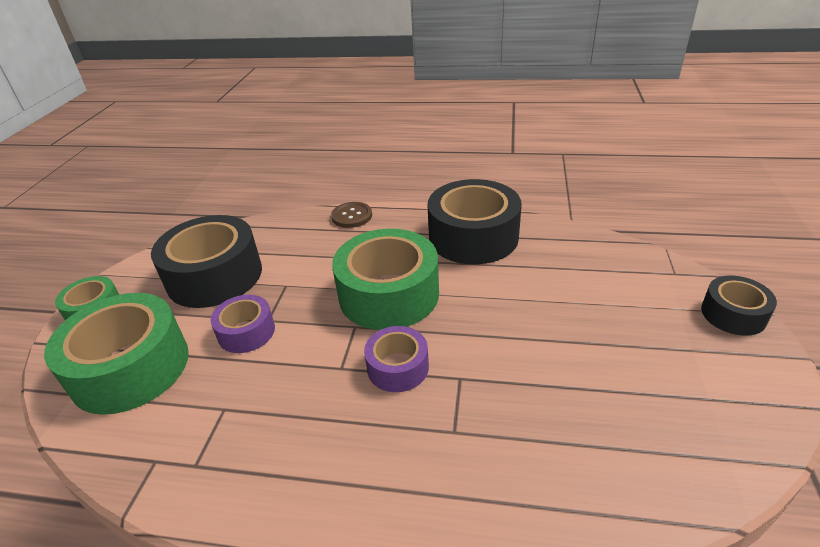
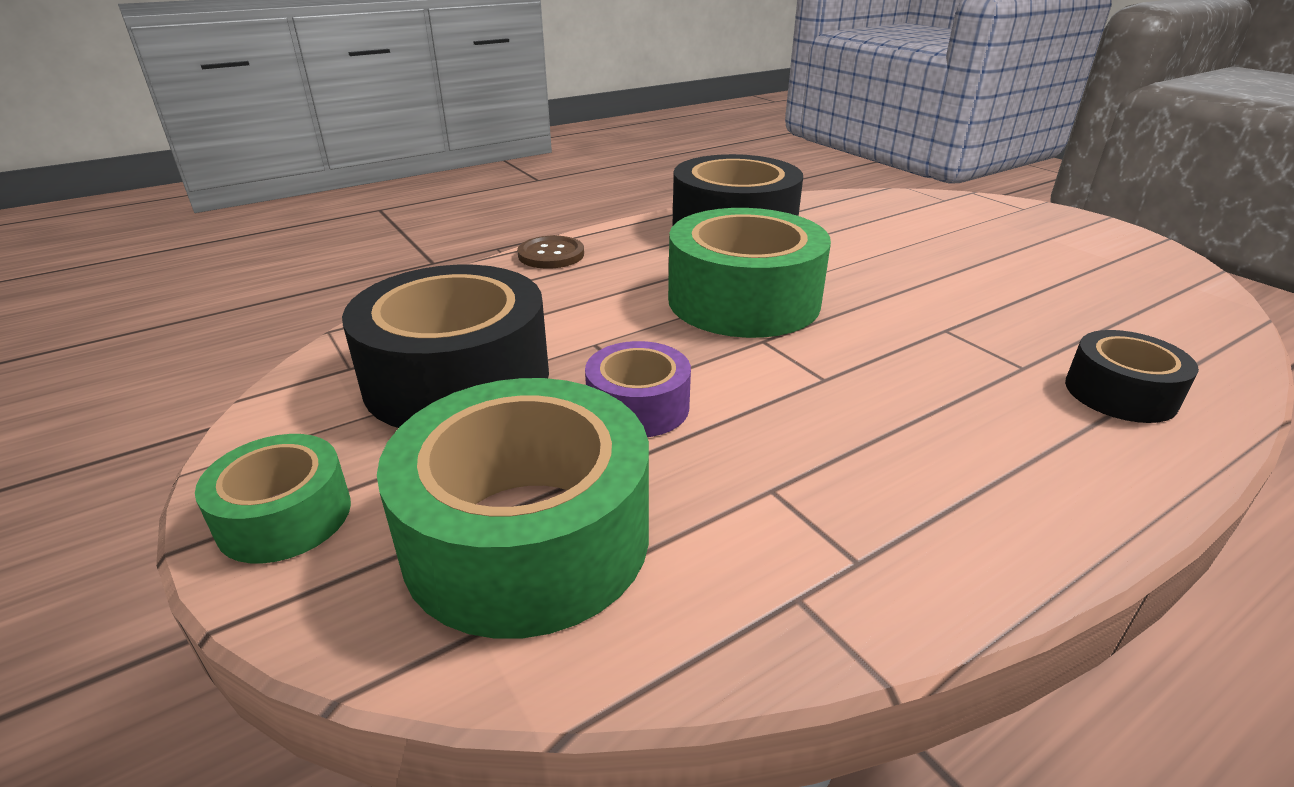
camera: 45 degrees left, 5 degrees down
purple tape [364,326,429,392] -> none
black tape [701,276,777,336] -> black tape moved to [1065,330,1199,423]

